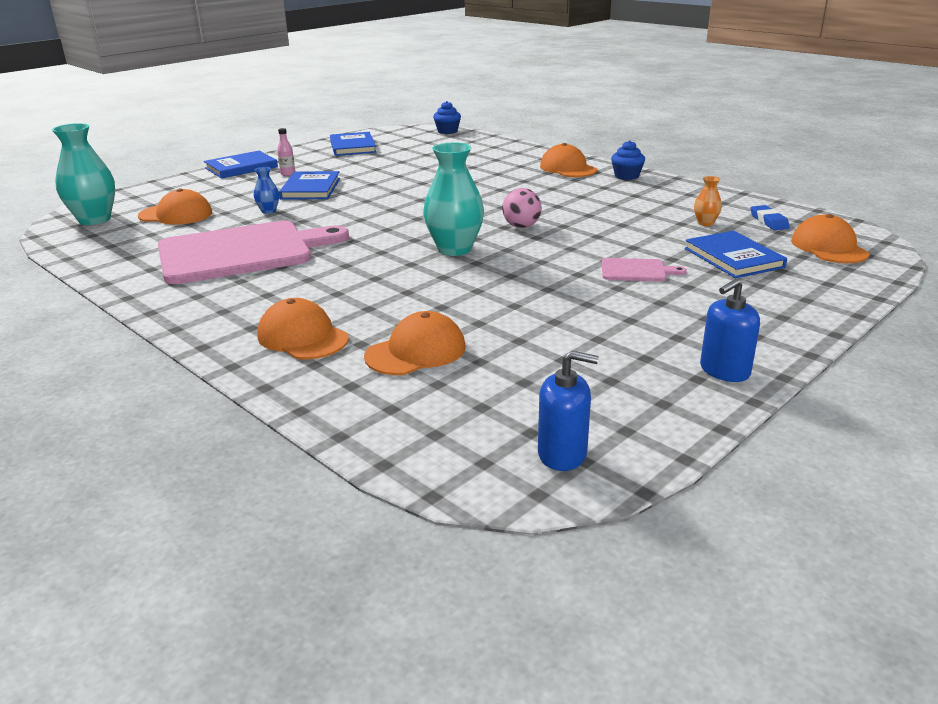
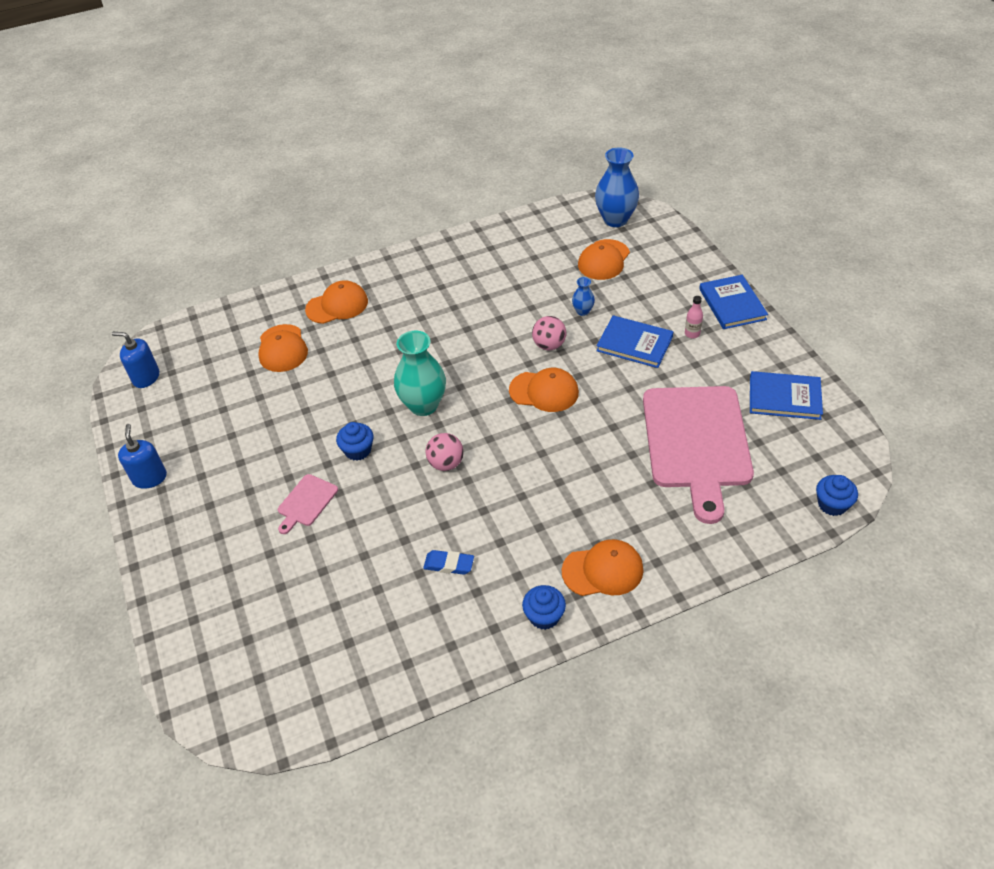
camera: 115 degrees right, 20 degrees up
turquoise vase [52,123,115,225] -> blue vase [595,147,639,227]
pink cutting board [158,221,349,284] -> pink cutting board moved to [643,386,754,524]
blue soap dispenser [538,351,599,471] -> blue soap dispenser turned 75 degrees clockwise [112,332,159,388]
blue book [685,231,787,278] -> none
orange vase [694,176,722,226] -> none
blue eraser [751,205,790,230] -> blue eraser moved to [423,550,474,575]
orange cap [791,214,869,263] -> orange cap moved to [509,368,579,412]
none -> blue cupcake [336,422,373,461]
none -> pink ball [532,316,566,350]

